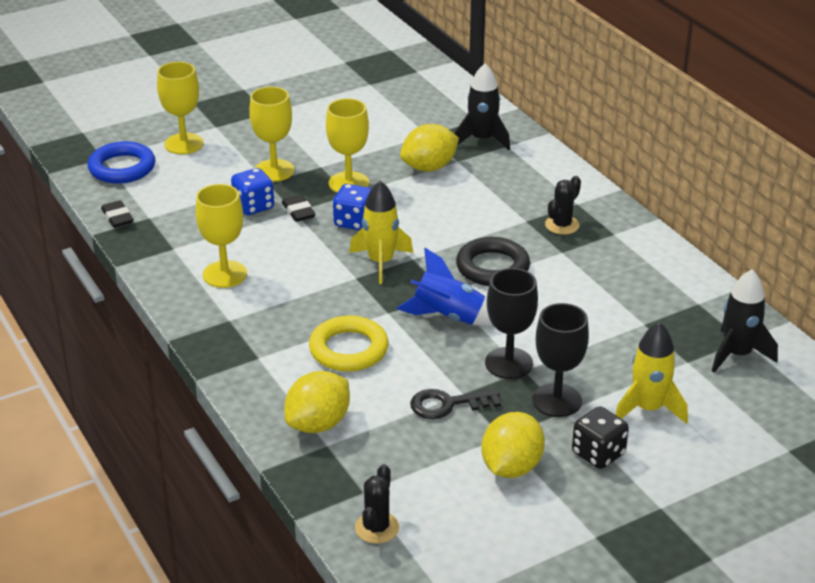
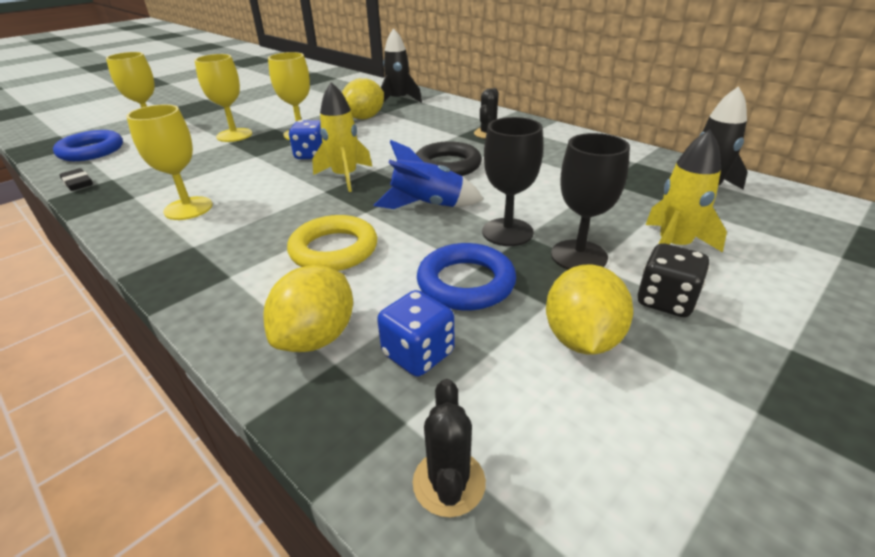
camera: 15 degrees left, 0 degrees up
blue dice [231,168,274,215] -> blue dice moved to [377,290,454,376]
black eraser [282,195,316,222] -> none
black key [410,389,501,419] -> blue ring [417,243,516,311]

